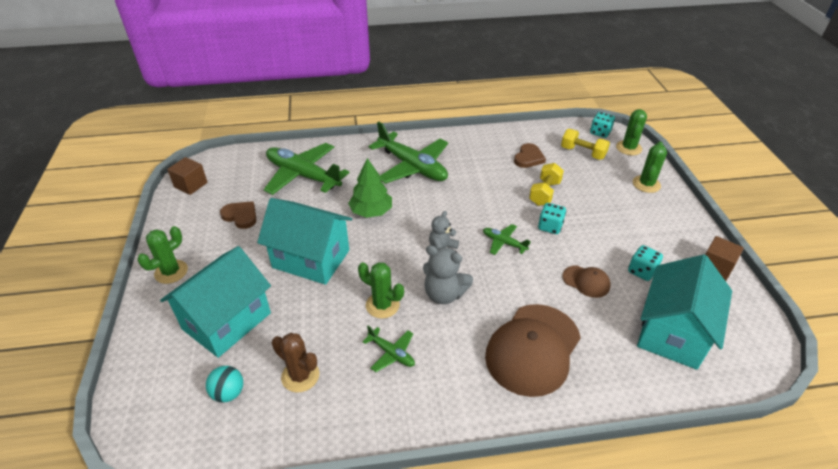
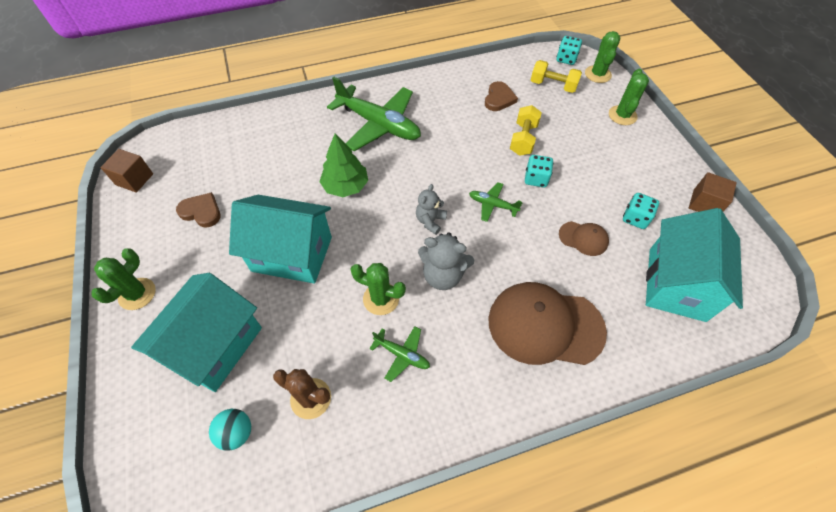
camera: 10 degrees left, 15 degrees up
green plane [264,143,350,195] -> none
brown cap [485,304,581,397] -> brown cap turned 75 degrees clockwise [488,282,607,365]

